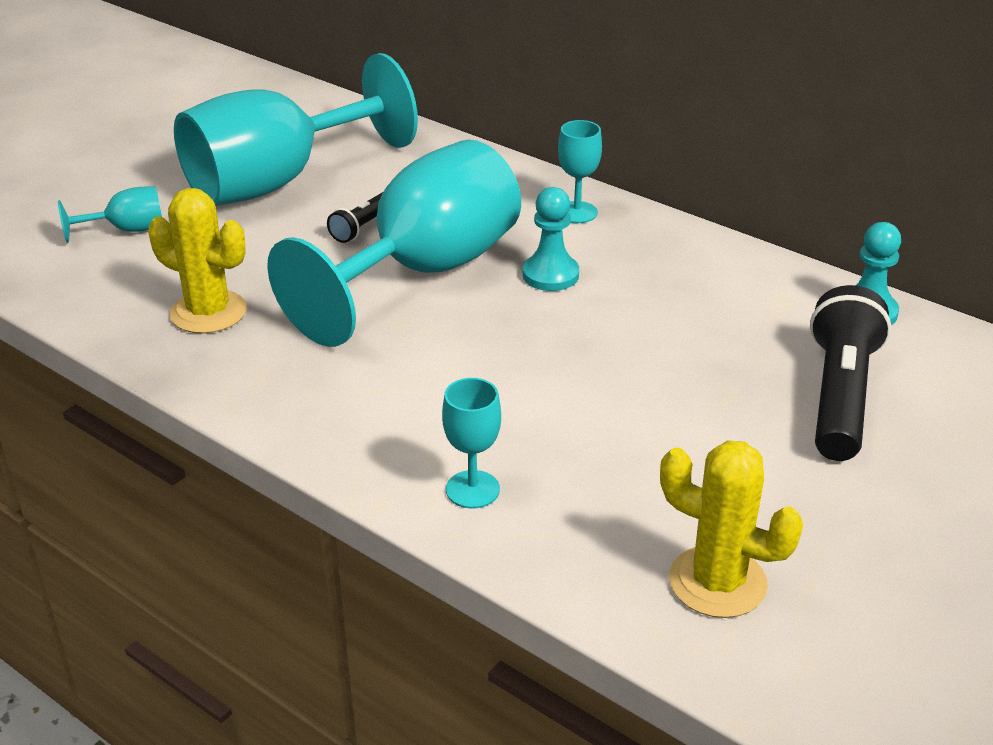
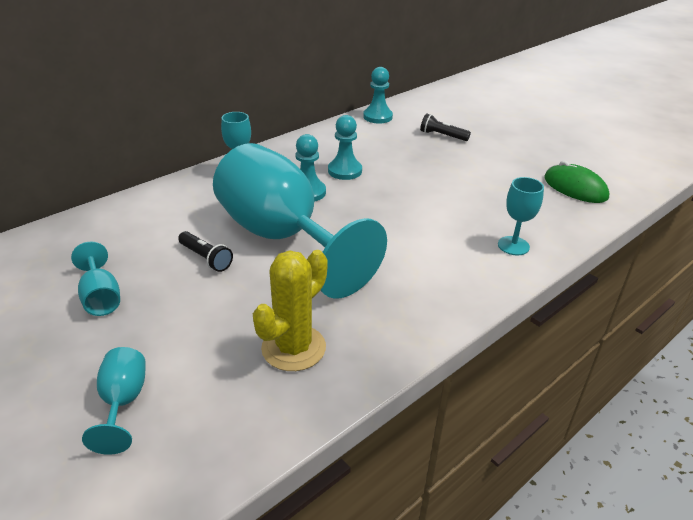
camera: 80 degrees left, 0 degrees up
turquoise goblet [174,53,418,206] -> turquoise goblet [71,242,120,316], size x0.40
yellow cactus [660,440,803,618] -> green mouse [544,160,609,203]
black flashlight [810,285,891,461] -> black flashlight [420,113,471,141], size x0.51
none -> turquoise pawn [328,115,362,180]

